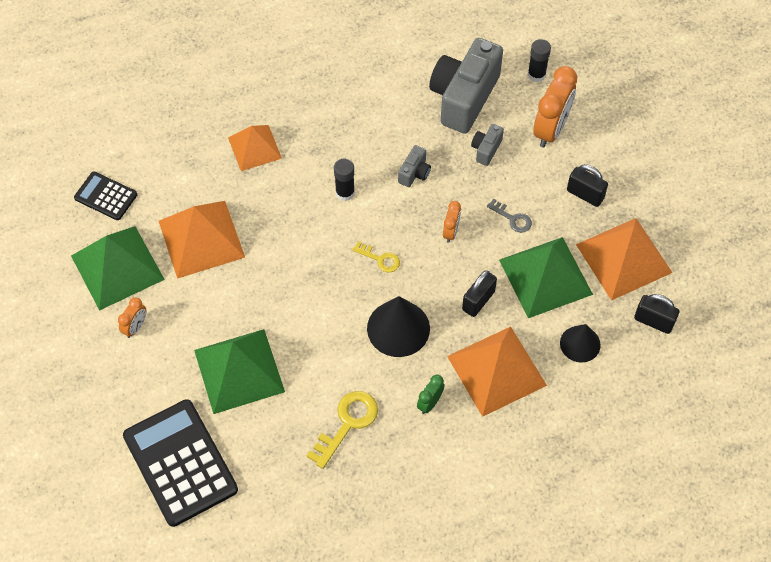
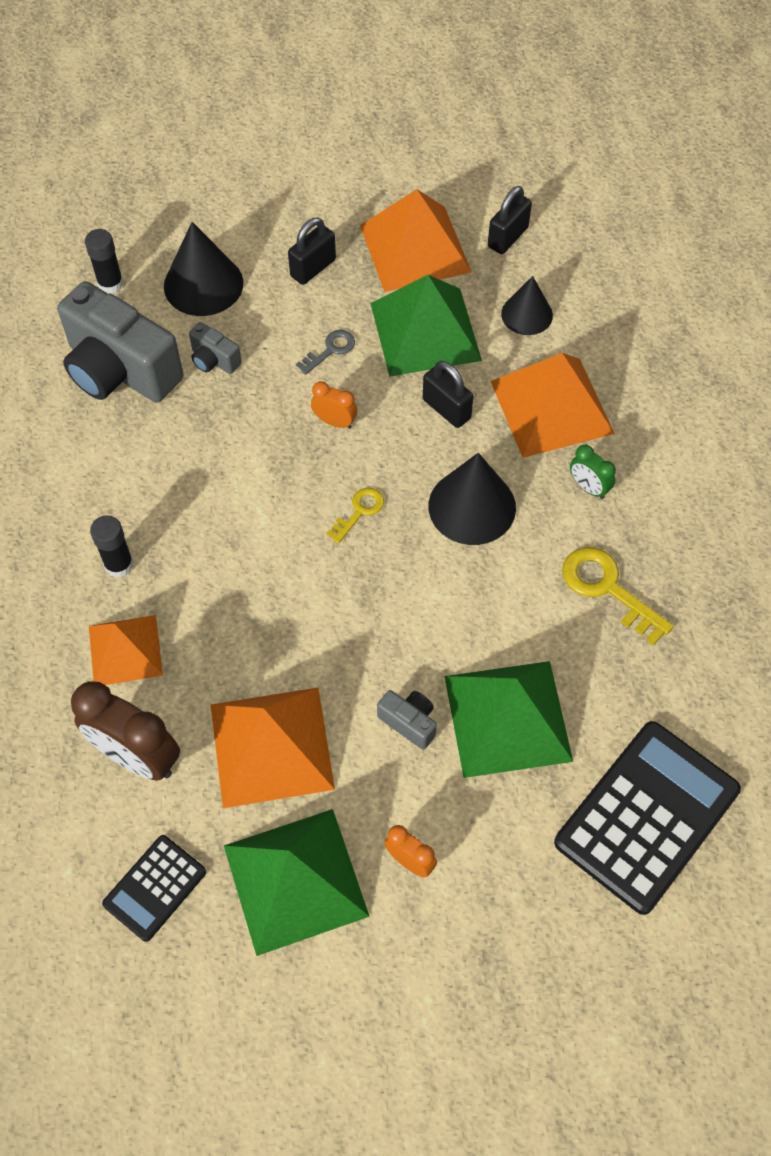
camera: 80 degrees left, 0 degrees up
black calculator [123,399,238,527] -> black calculator turned 150 degrees clockwise [554,721,741,915]
black glue stick [334,159,355,201] -> black glue stick moved to [90,515,134,577]
grey camera [398,145,431,187] -> grey camera moved to [377,690,437,750]
orange clock [533,66,577,148] -> black cone [164,222,243,316]
none -> brown clock [71,681,180,781]

